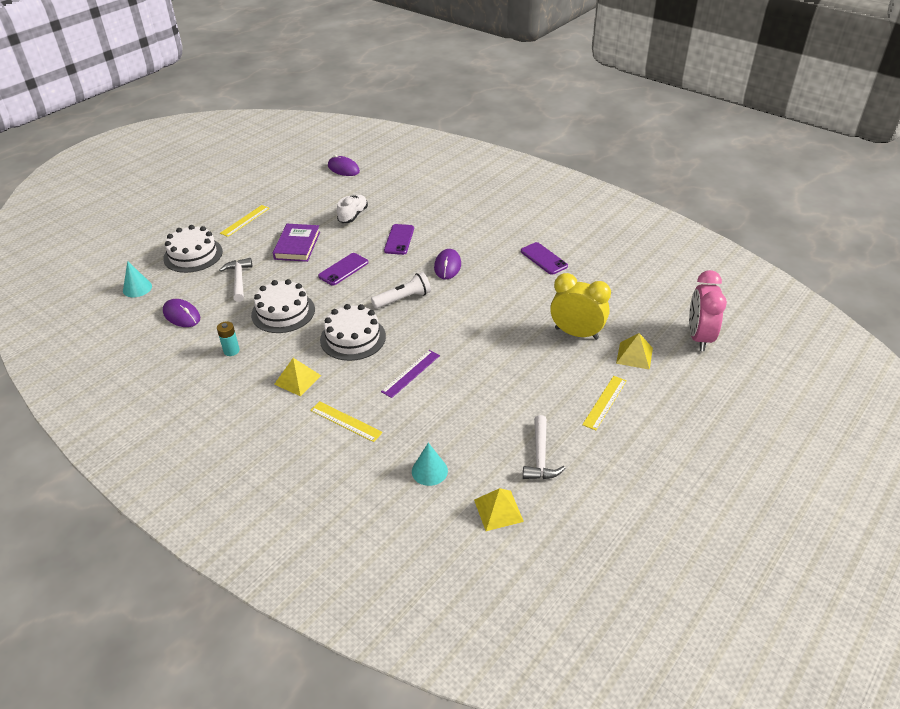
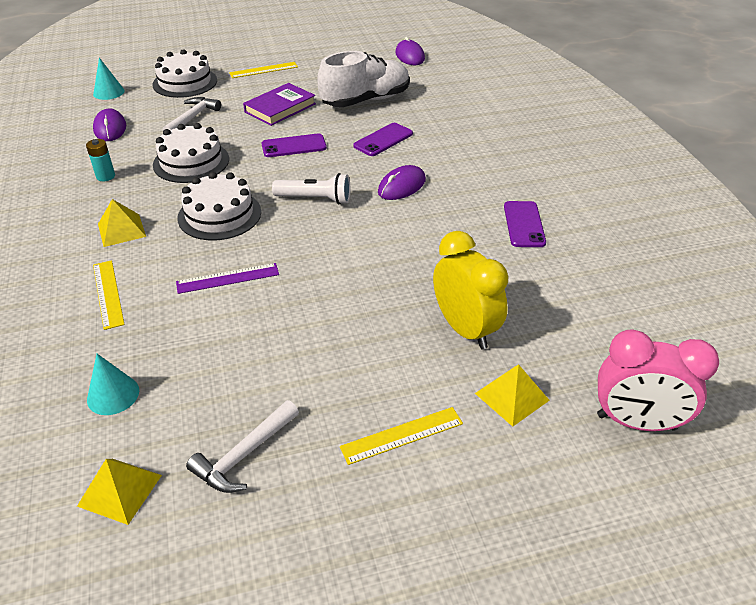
camera: 35 degrees right, 0 degrees up
white shoe [337,195,368,223] -> white shoe [317,51,410,107], size x1.79
pink clock [689,270,727,351] -> pink clock turned 120 degrees counterclockwise [597,329,719,431]

